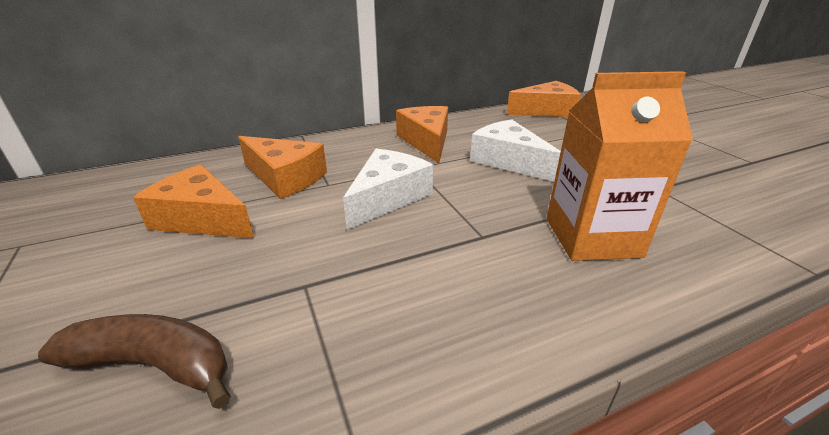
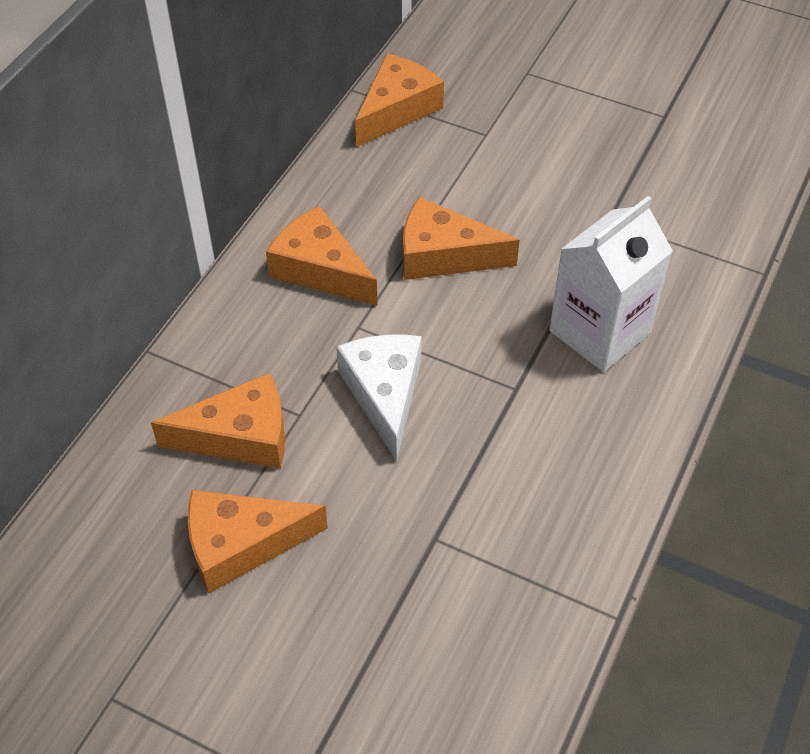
camera: 40 degrees left, 20 degrees up
brown banana [38,314,231,409] -> none
white cheese [470,120,561,181] -> orange cheese [403,197,520,280]
orange carton [547,71,693,261] -> white carton [549,196,673,372]

